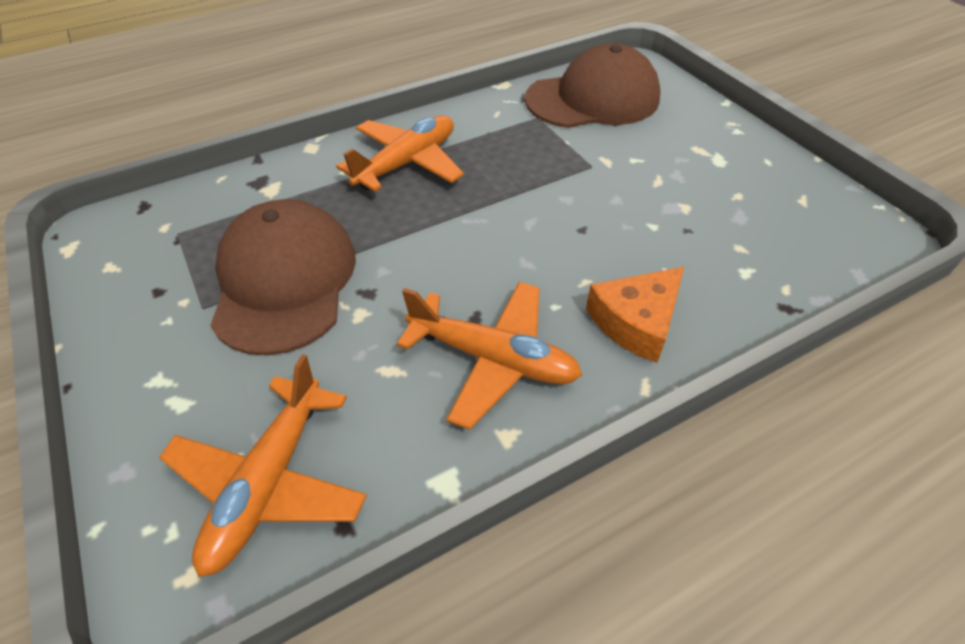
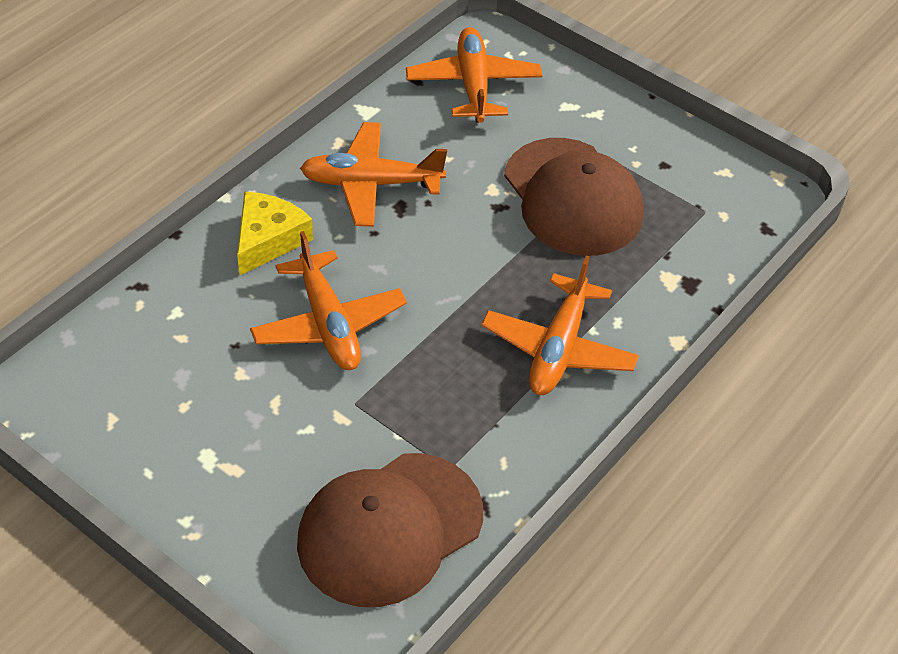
camera: 155 degrees right, 0 degrees up
orange cheese [586,267,684,363] -> yellow cheese [237,192,313,276]
none -> orange plane [250,231,407,370]

